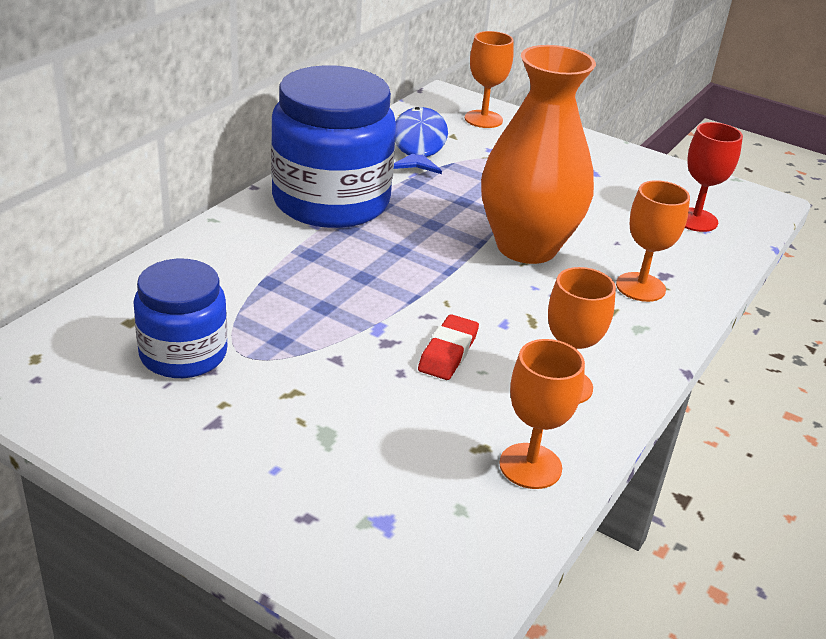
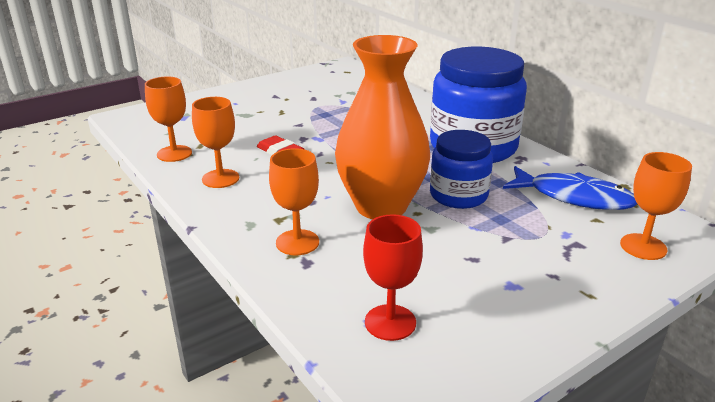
camera: 115 degrees right, 5 degrees down
blue jar [133,259,228,378] -> blue jar moved to [430,130,493,209]

